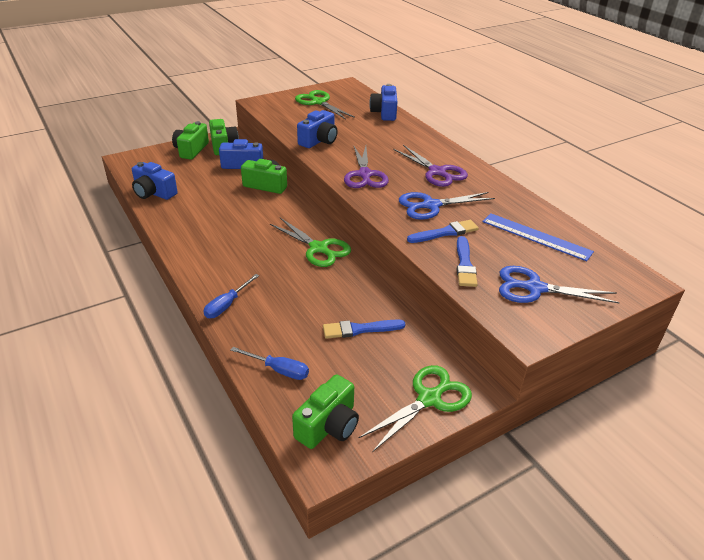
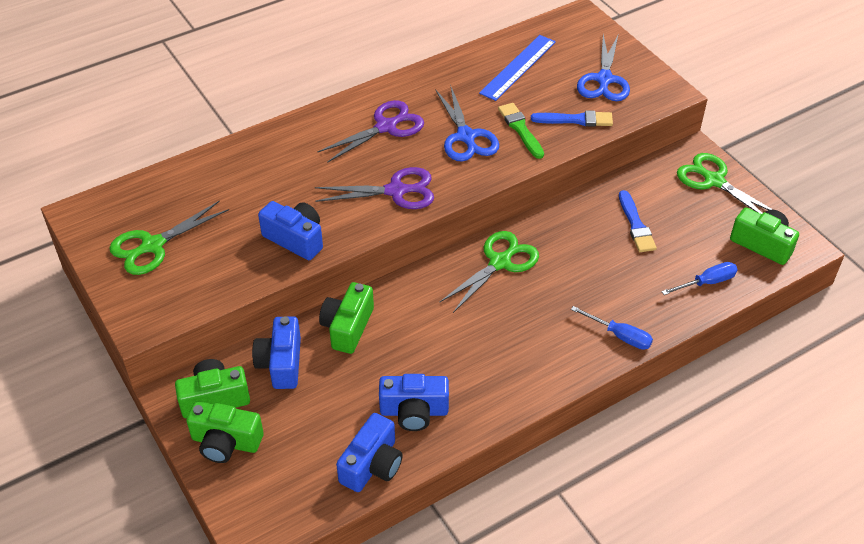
camera: 90 degrees left, 10 degrees up
blue screwdriver [231,347,309,380] -> blue screwdriver turned 45 degrees clockwise [661,262,738,295]
blue camera [369,84,397,121] -> blue camera moved to [379,374,449,431]
blue brush [407,220,479,243] -> green brush [498,103,544,159]

